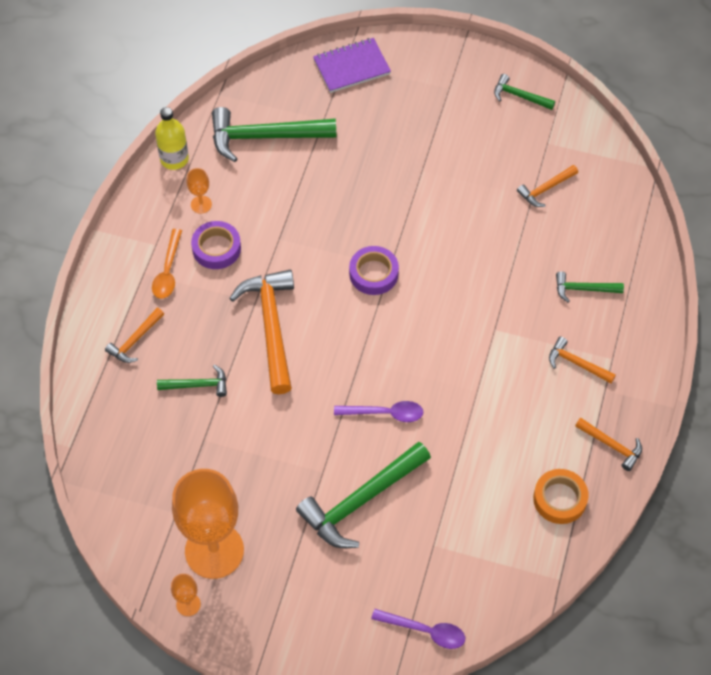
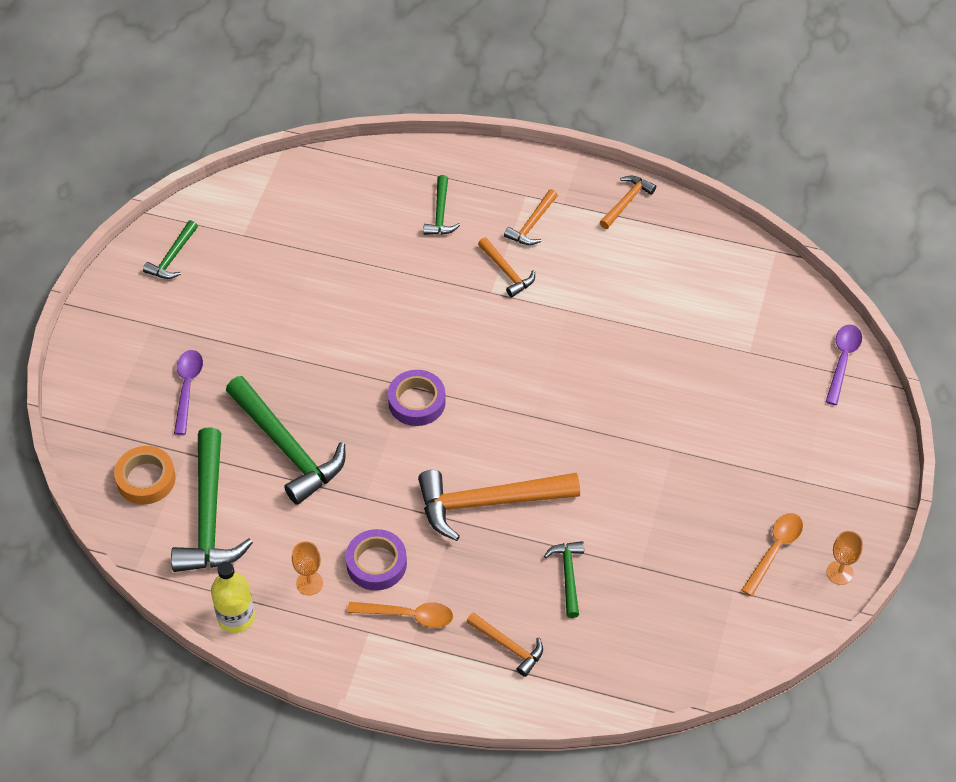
camera: 90 degrees left, 5 degrees down
orange goblet [172,469,244,579] -> orange spoon [741,513,803,596]
green hammer [296,442,431,548] -> green hammer moved to [226,376,346,505]
purple notebook [313,38,391,93] -> none
purple spoon [334,401,423,422] -> purple spoon moved to [174,350,203,435]
orange hammer [517,165,578,207] -> orange hammer moved to [478,237,535,297]
orange tape [533,469,588,524] -> orange tape moved to [114,446,176,505]

